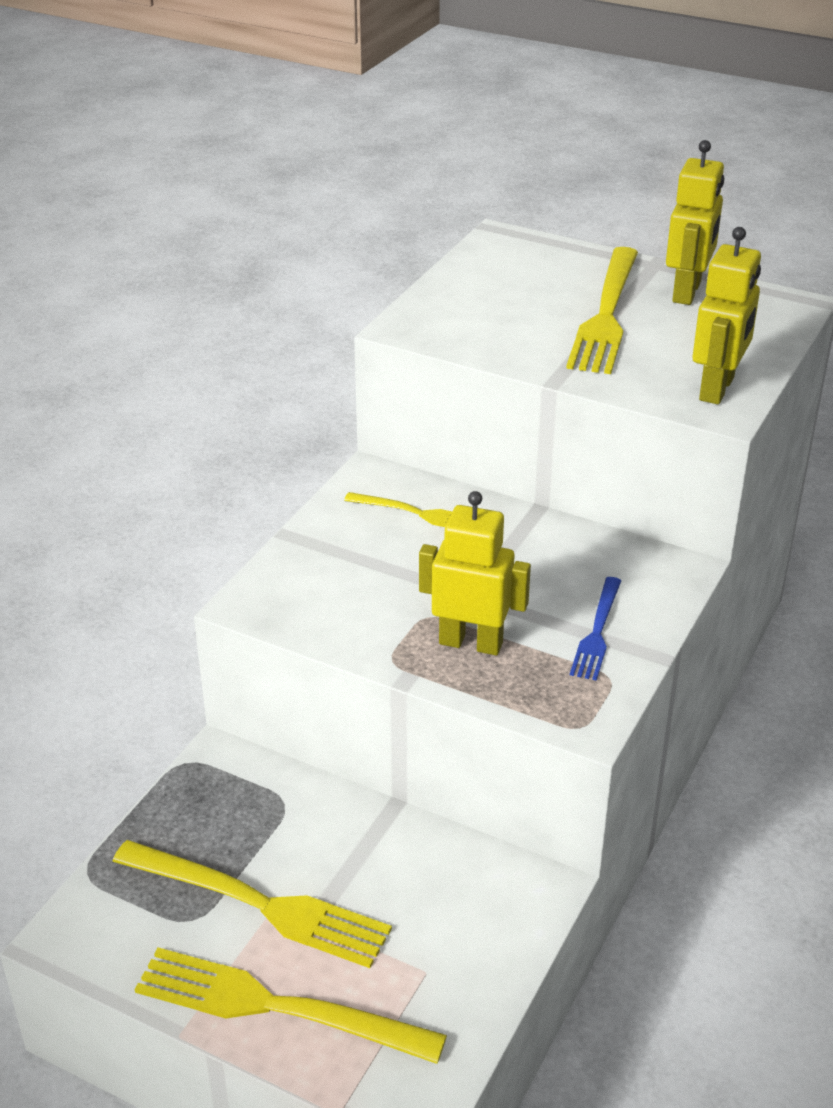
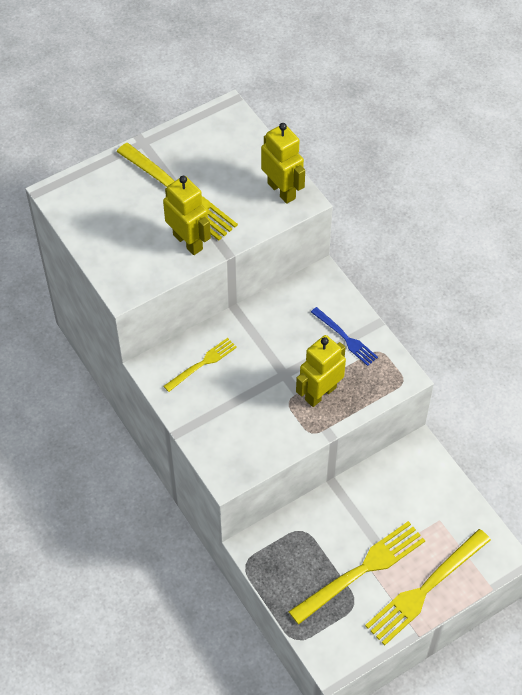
camera: 60 degrees left, 20 degrees up
yellow robot [666,140,724,305] -> yellow robot moved to [163,176,211,255]

